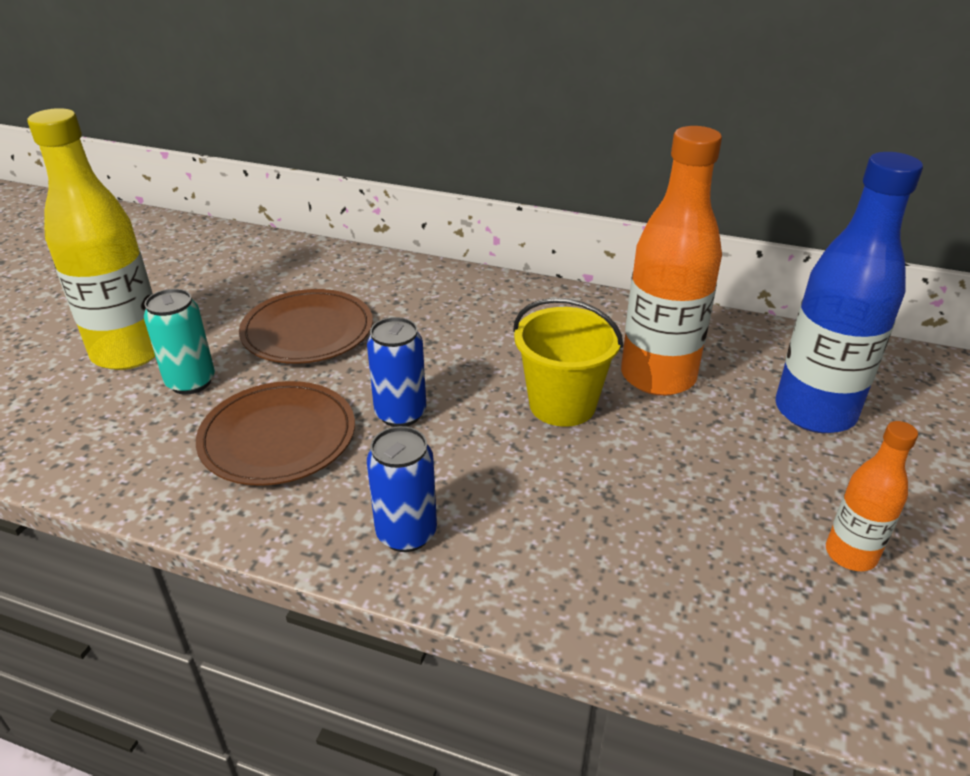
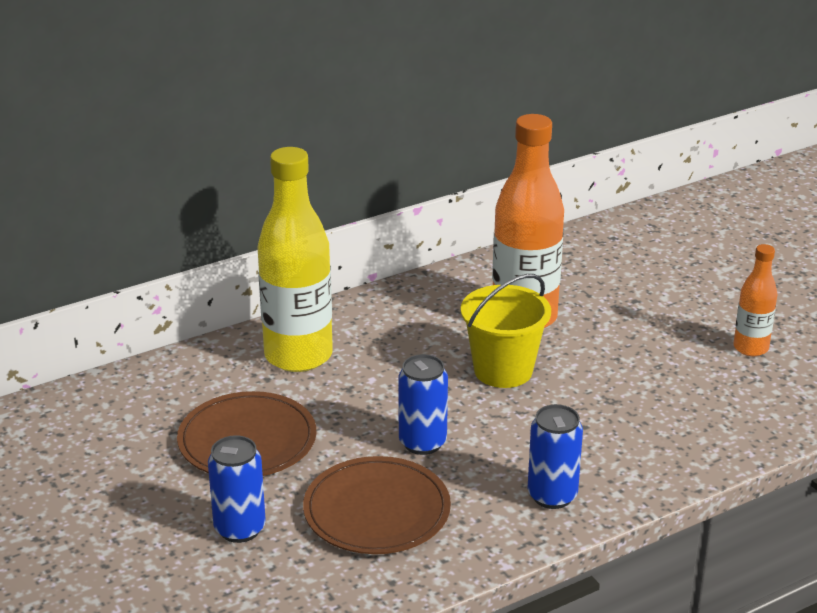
camera: 50 degrees left, 5 degrees down
yellow bottle [27,108,155,370] -> yellow bottle moved to [257,147,333,372]
turquoise can [144,289,215,395] -> blue can [208,435,266,543]
blue bottle [776,152,923,433] -> none

